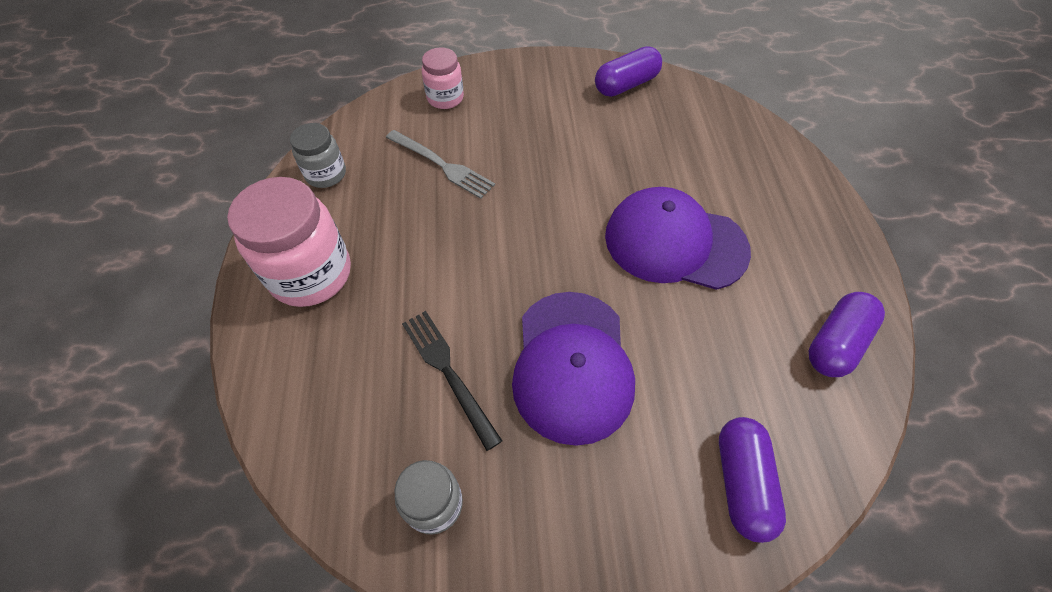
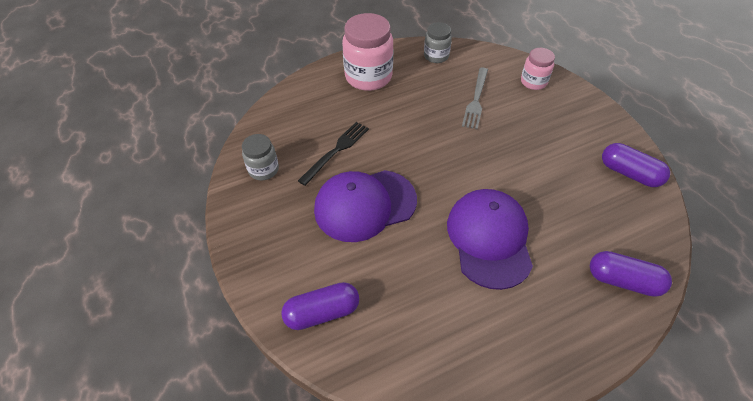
camera: 70 degrees right, 5 degrees down
purple capsule [809,292,885,377] -> purple capsule moved to [590,251,672,297]

